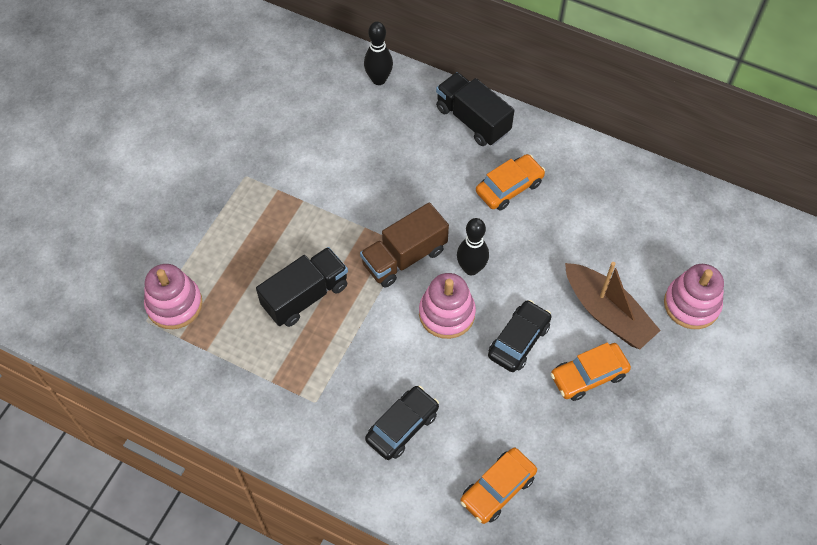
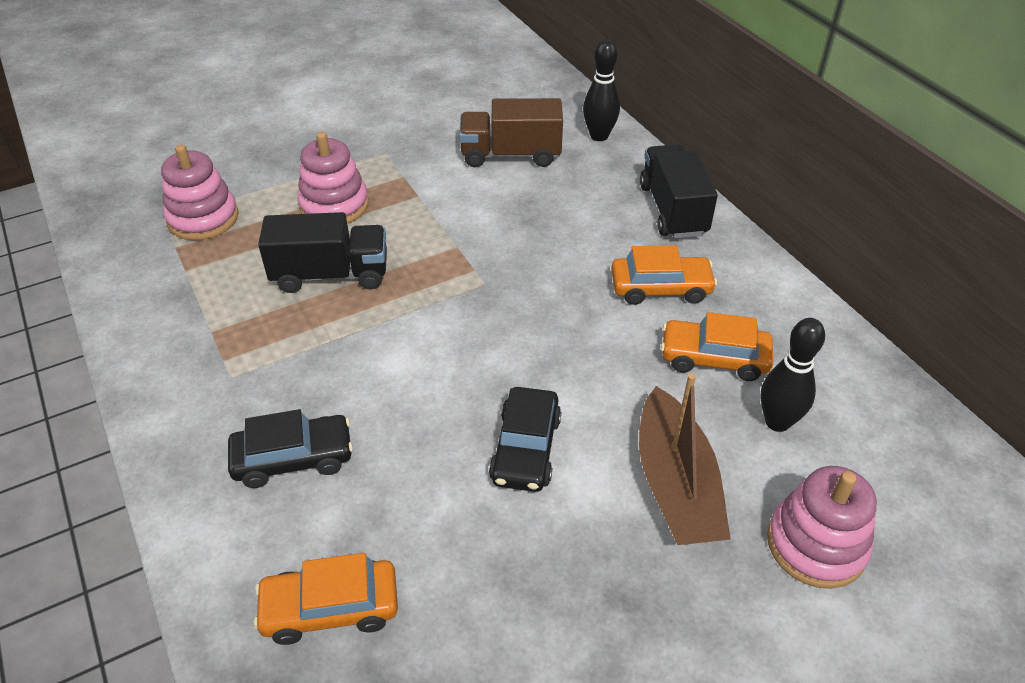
camera: 35 degrees right, 15 degrees down
brown truck [360,202,449,288] -> brown truck moved to [459,98,563,167]
pink stacking toy [419,273,476,339] -> pink stacking toy moved to [297,132,369,224]
black bowling pin [457,218,489,275] -> black bowling pin moved to [760,318,825,432]
black car [488,300,551,372] -> black car turned 120 degrees clockwise [489,387,561,492]
orange car [551,342,631,401] -> orange car moved to [661,312,773,381]

